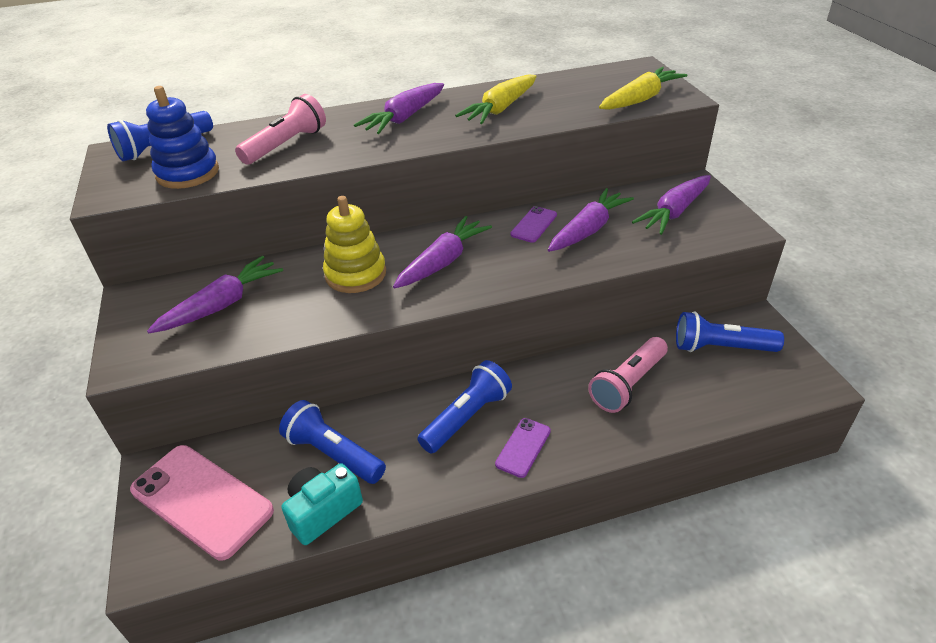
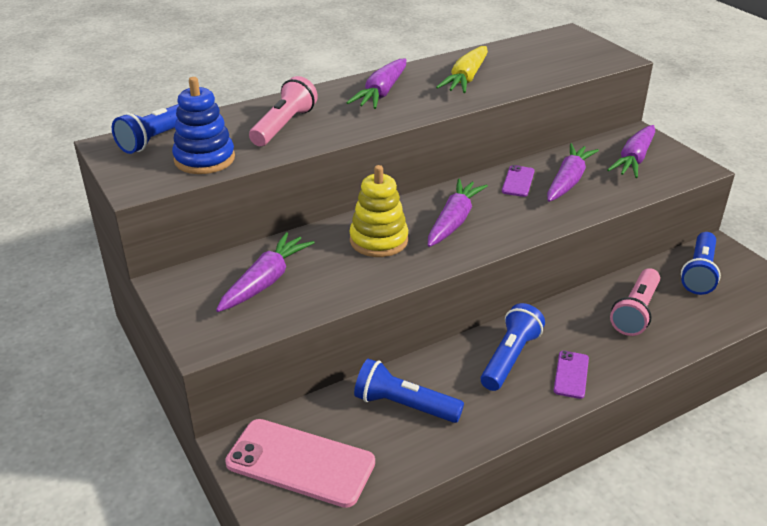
camera: 15 degrees left, 5 degrees down
turquoise camera [281,463,363,545] -> none
yellow carrot [599,67,687,110] -> none
blue flashlight [676,312,784,352] -> blue flashlight turned 60 degrees counterclockwise [681,232,721,295]

